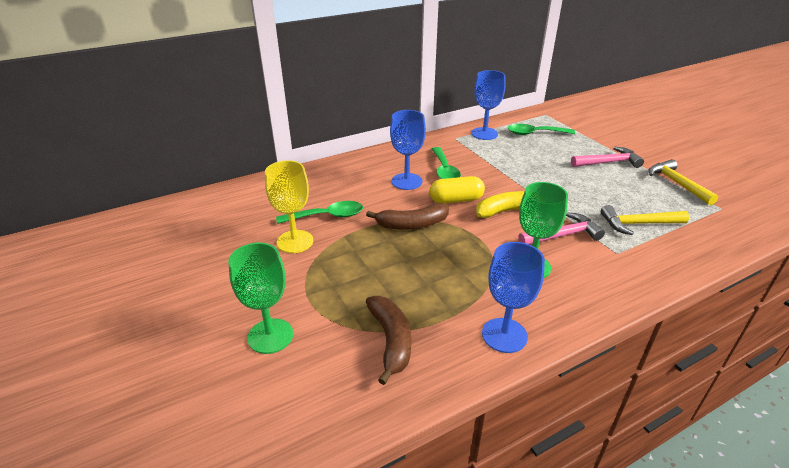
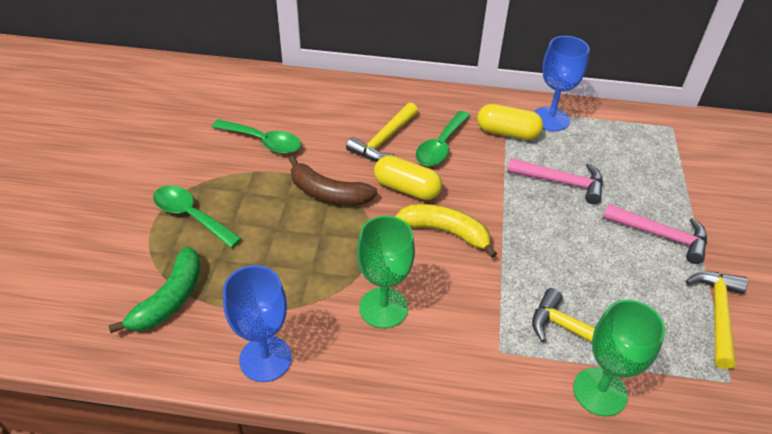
camera: 35 degrees right, 10 degrees up
green goblet [229,243,293,354] -> green goblet moved to [573,299,665,416]
yellow goblet [265,160,313,253] -> none
brown banana [366,296,411,385] -> green banana [108,246,201,333]
blue goblet [390,110,426,190] -> yellow hammer [346,103,418,161]
green spoon [508,124,575,135] -> green spoon moved to [153,185,242,248]
pink hammer [518,212,605,245] -> pink hammer moved to [507,158,603,204]
none -> yellow capsule [477,104,543,140]

